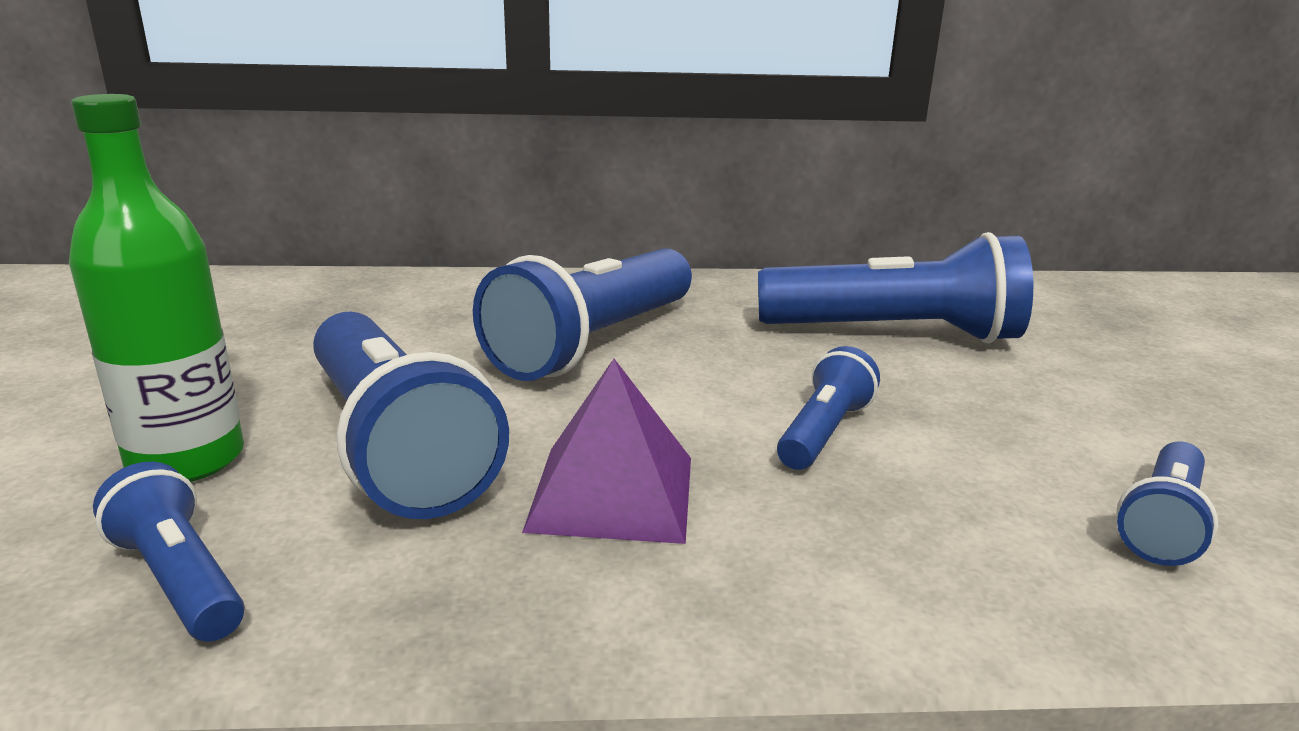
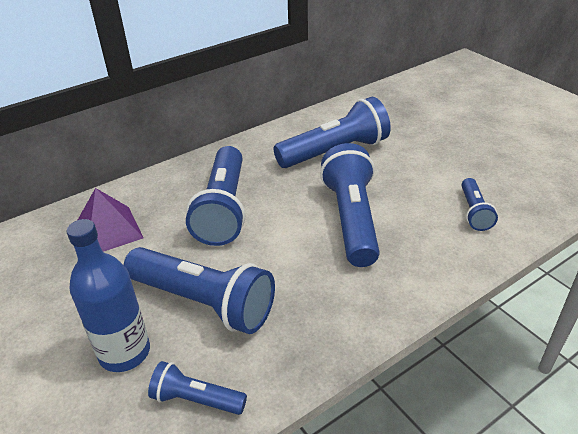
camera: 30 degrees left, 15 degrees up
green bottle [69,94,244,482] -> blue bottle [67,219,150,372]
purple pyramid [522,359,691,544] -> purple pyramid moved to [78,188,143,252]
blue flashlight [777,346,880,470] -> blue flashlight [320,143,380,267], size x1.94

